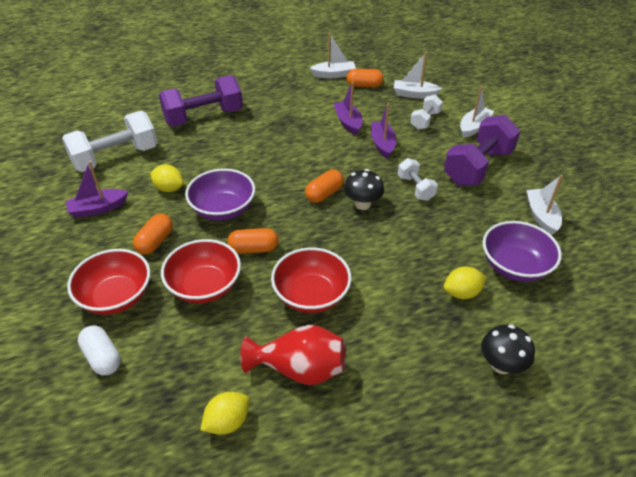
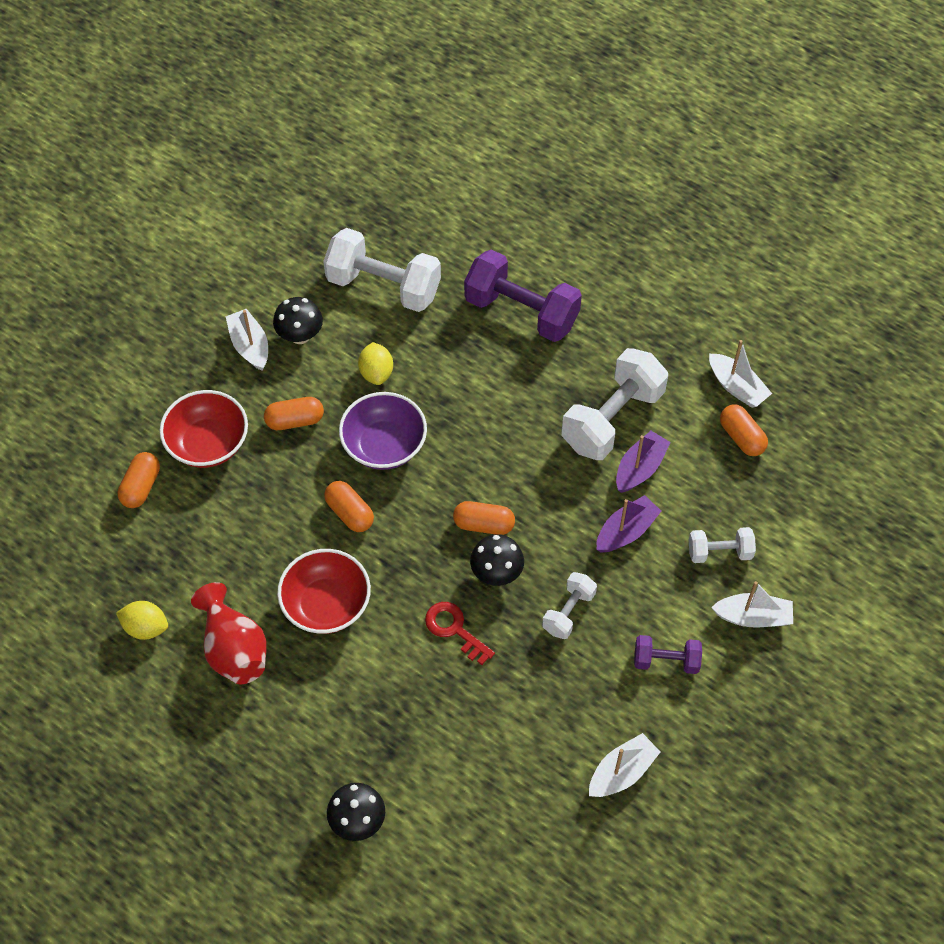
camera: 55 degrees right, 15 degrees up
purple boat [66,161,128,218] -> black mushroom [273,297,323,344]
white capsule [78,325,121,375] -> orange capsule [117,452,160,508]
red bowl [161,239,241,303] -> none
white boat [394,52,442,99] -> white boat moved to [226,309,268,371]
purple dumbbell [444,115,520,186] -> purple dumbbell [634,635,702,674], size x0.53
yellow lemon [444,266,487,299] -> none
purple bowl [483,221,562,282] -> none
none -> red key [425,602,495,665]
none -> white dumbbell [562,348,668,460]

